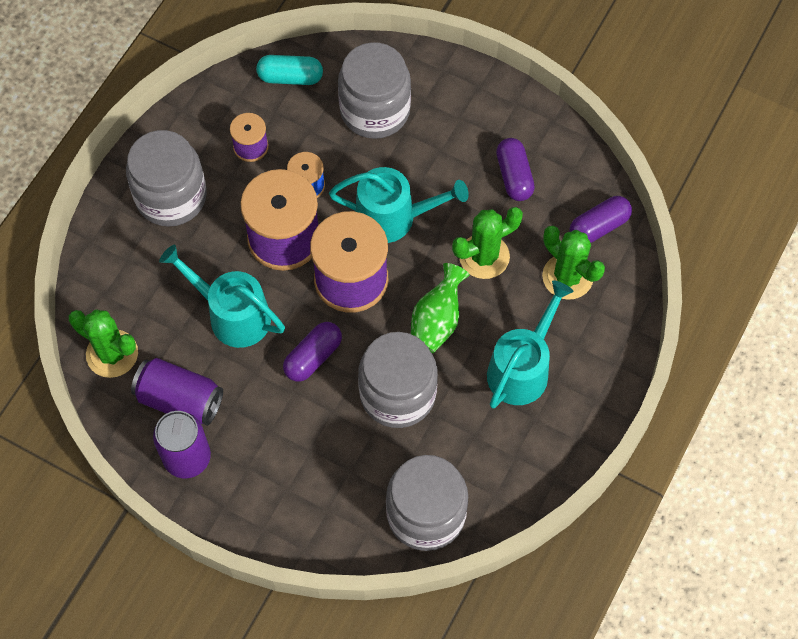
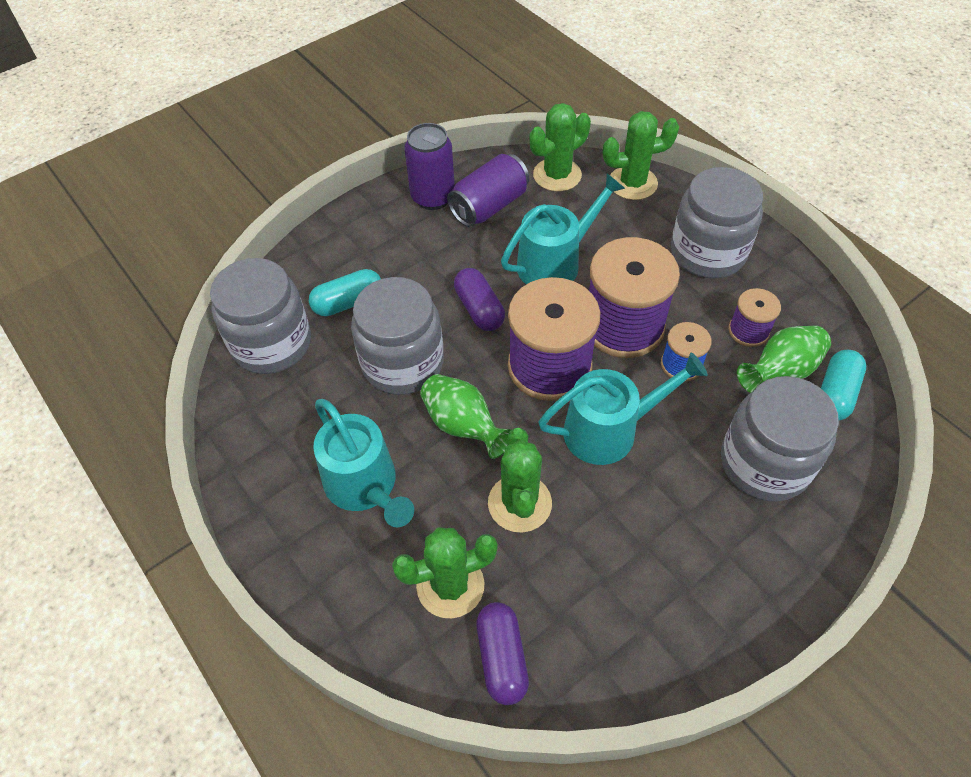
camera: 115 degrees right, 10 degrees down
turquoise watering can [329,167,469,243] -> turquoise watering can turned 135 degrees counterclockwise [538,352,708,465]
purple capsule [496,138,535,201] -> none
none -> turquoise capsule [309,269,381,316]
none -> green cactus [603,111,679,200]
none -> green vase [737,325,831,393]

